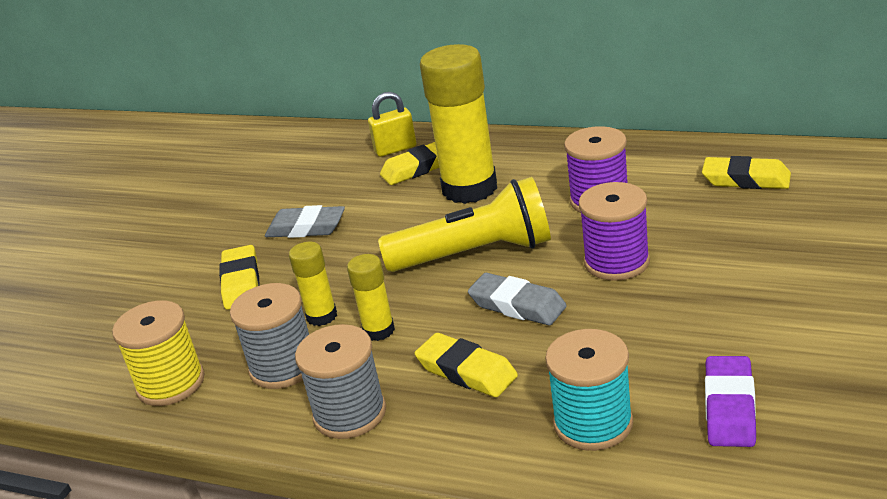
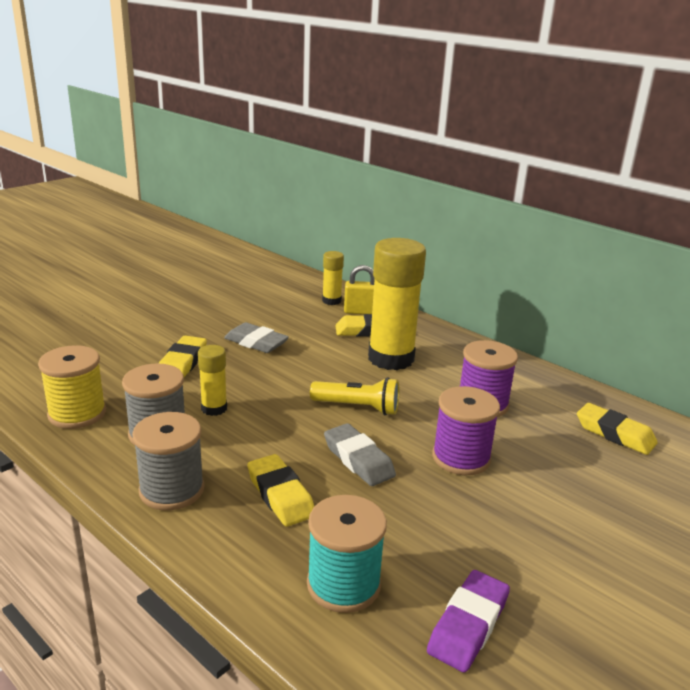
camera: 15 degrees right, 5 degrees down
yellow glue stick [347,254,395,341] -> yellow glue stick moved to [322,251,344,305]
yellow flashlight [378,177,551,272] -> yellow flashlight [310,377,399,415], size x0.62

